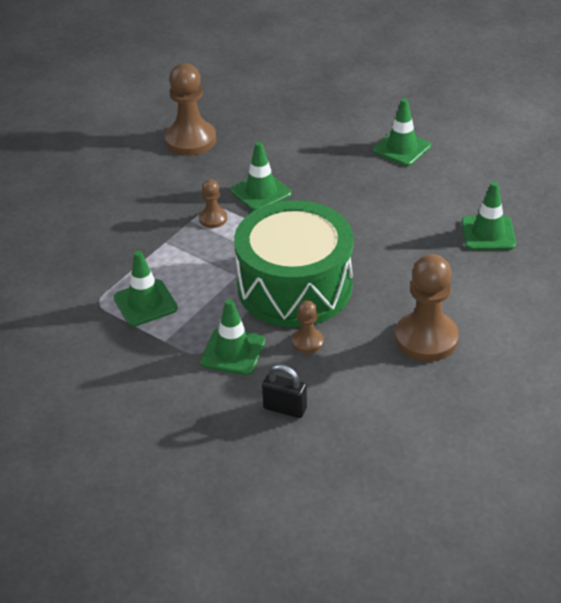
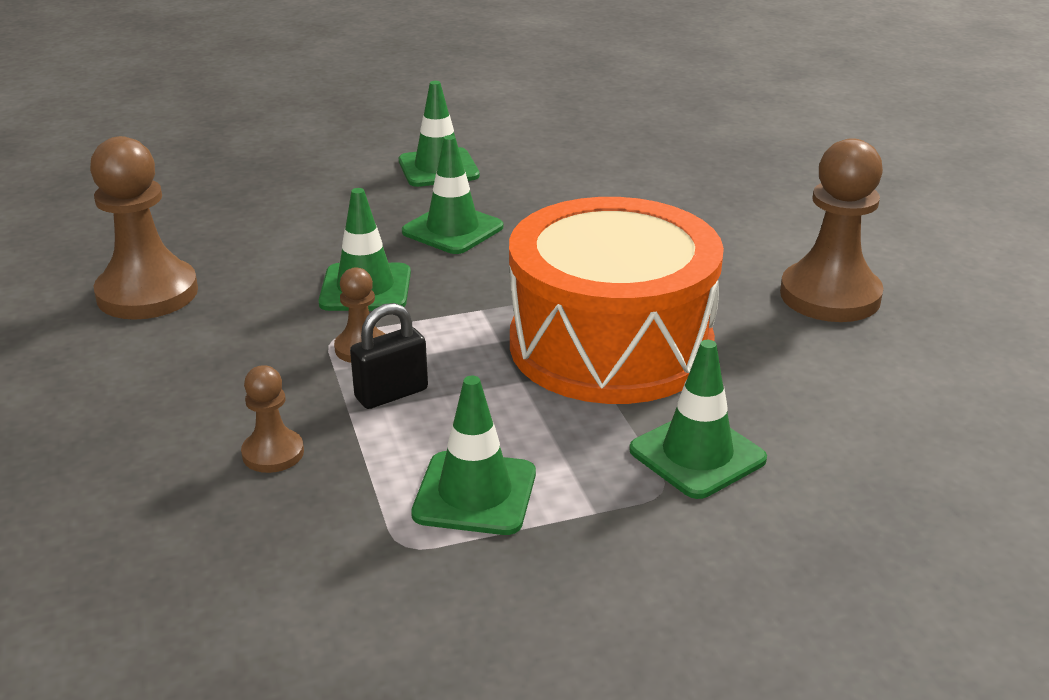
camera: 55 degrees left, 10 degrees down
green drum [234,200,353,327] -> orange drum [509,197,724,404]
black padlock [262,364,307,418] -> black padlock moved to [350,303,428,409]
brown pawn [292,300,324,354] -> brown pawn moved to [241,365,304,473]
green traffic cone [462,182,516,250] -> green traffic cone moved to [402,135,503,254]

